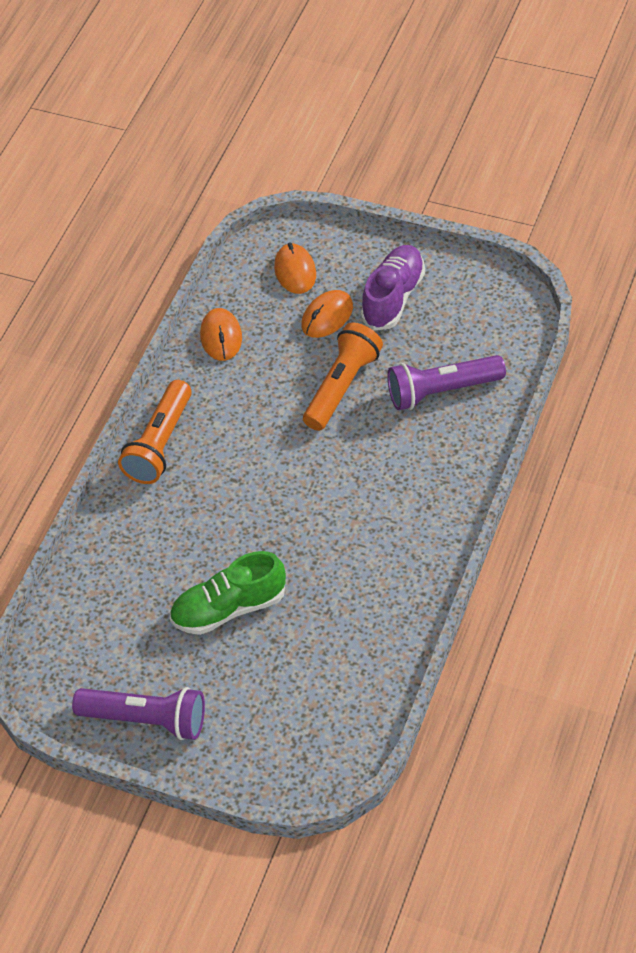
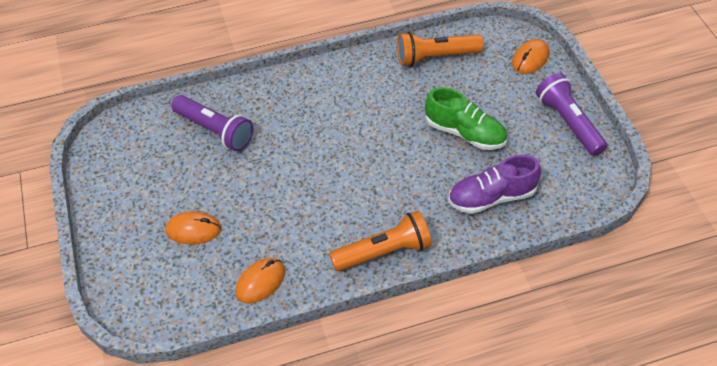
camera: 130 degrees left, 0 degrees up
orange mouse [274,242,316,294] -> orange mouse moved to [512,39,549,74]
orange flashlight [303,323,383,431] -> orange flashlight moved to [397,32,484,67]
purple shoe [360,245,425,331] -> purple shoe moved to [448,155,541,214]

